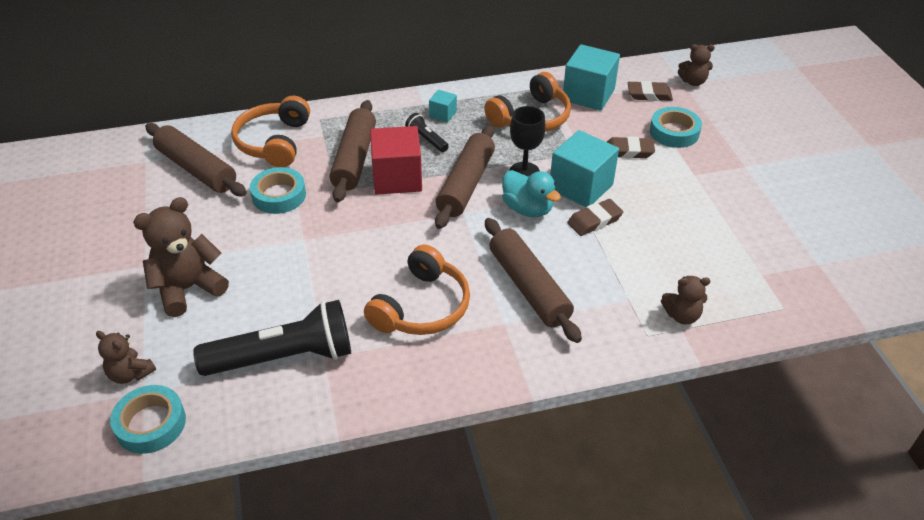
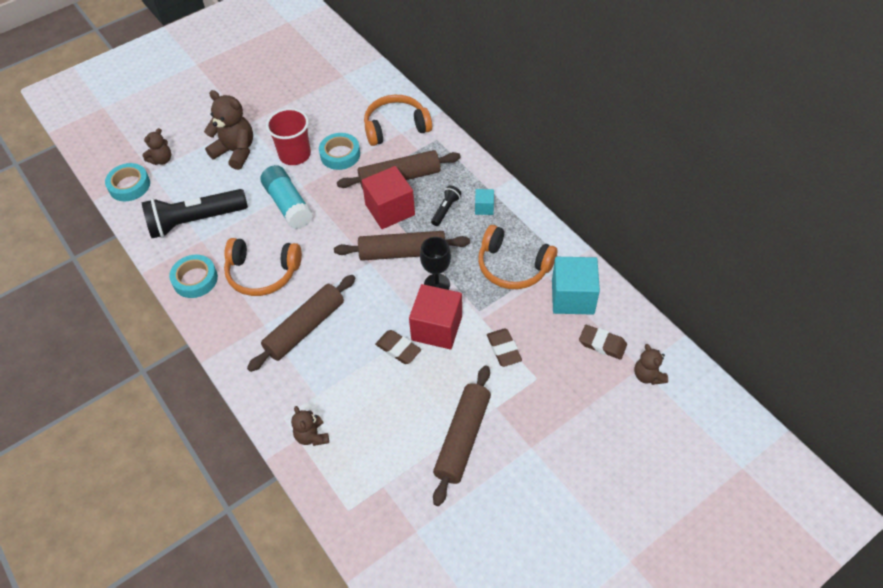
camera: 70 degrees right, 10 degrees up
brown teddy bear [96,331,156,384] -> brown teddy bear turned 150 degrees counterclockwise [142,128,171,165]
brown rolling pin [145,123,246,196] -> brown rolling pin moved to [433,365,491,506]
black flashlight [193,300,351,376] -> black flashlight turned 105 degrees clockwise [142,189,248,238]
turquoise duck [502,170,561,218] -> none
turquoise cube [550,130,619,207] -> red cube [409,284,462,349]
brown eraser [628,81,673,101] -> brown eraser turned 45 degrees counterclockwise [579,325,627,360]
turquoise tape [650,107,702,148] -> turquoise tape moved to [169,255,218,298]
none -> turquoise glue stick [261,165,313,229]
none -> red cup [266,108,311,165]

